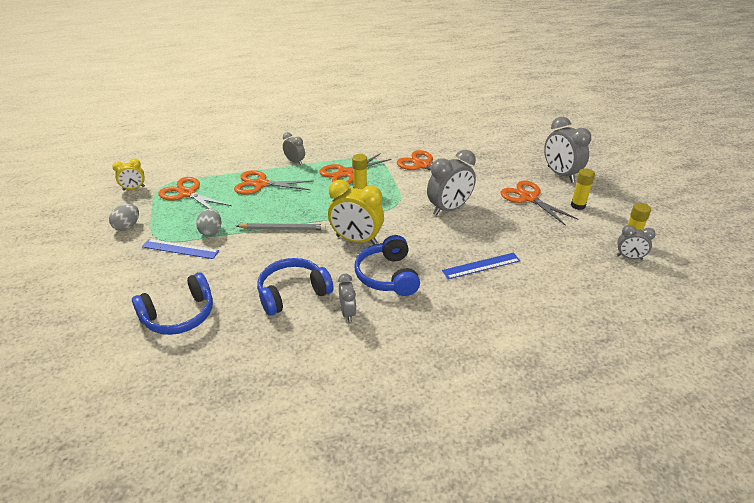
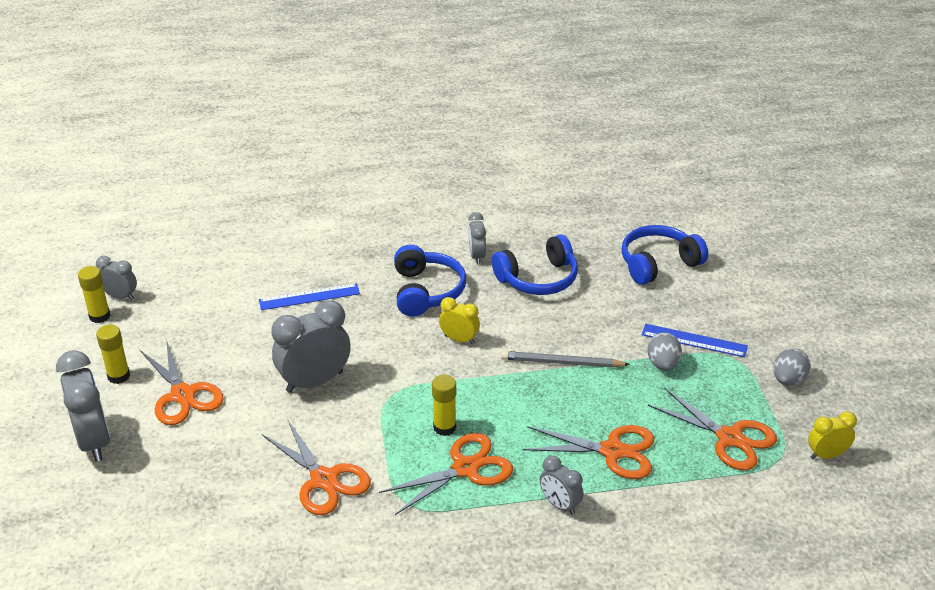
camera: 175 degrees left, 0 degrees up
yellow clock [328,180,384,245] -> yellow clock [439,297,480,344], size x0.55

